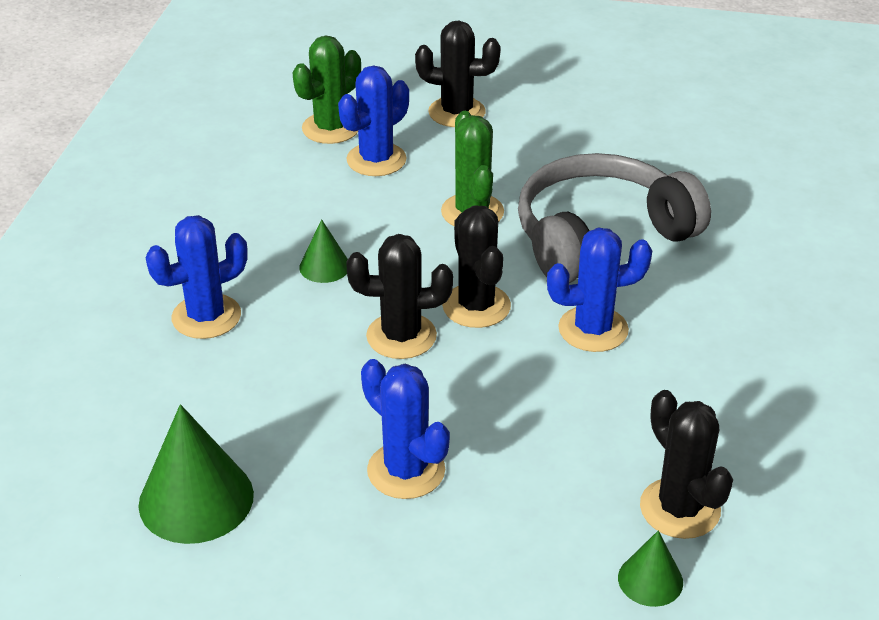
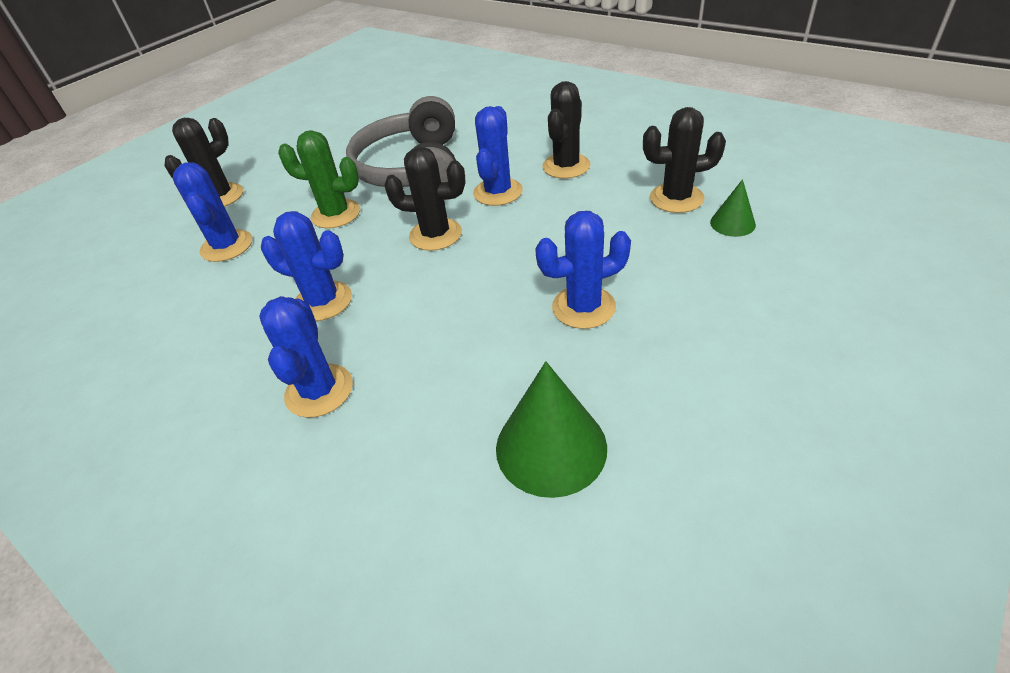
camera: 60 degrees left, 5 degrees up
green cactus [292,36,361,144] -> none
green cone [299,219,348,283] -> blue cactus [261,211,352,321]
black cactus [346,234,453,359] -> black cactus moved to [542,81,591,179]

